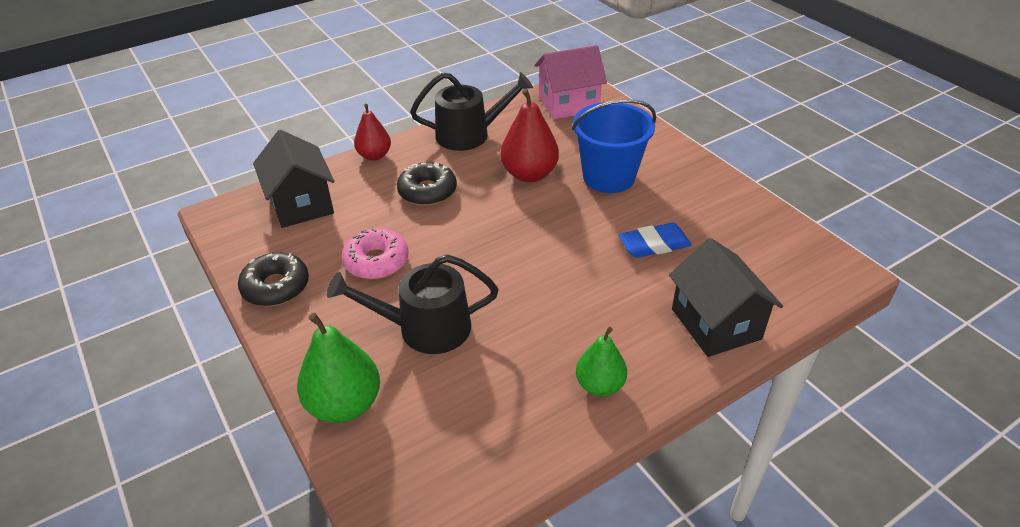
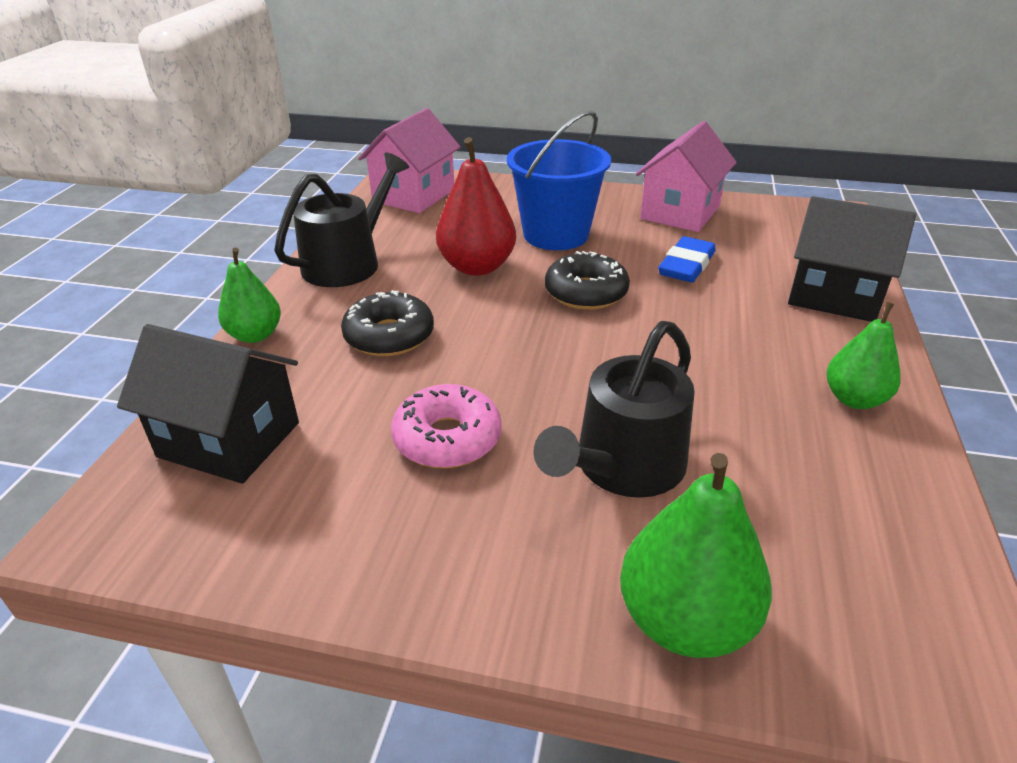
camera: 45 degrees left, 5 degrees down
black donut [238,252,309,306] -> black donut moved to [545,251,630,310]
red pear [354,104,391,161] -> green pear [218,247,281,343]
none -> pink house [636,121,737,232]

